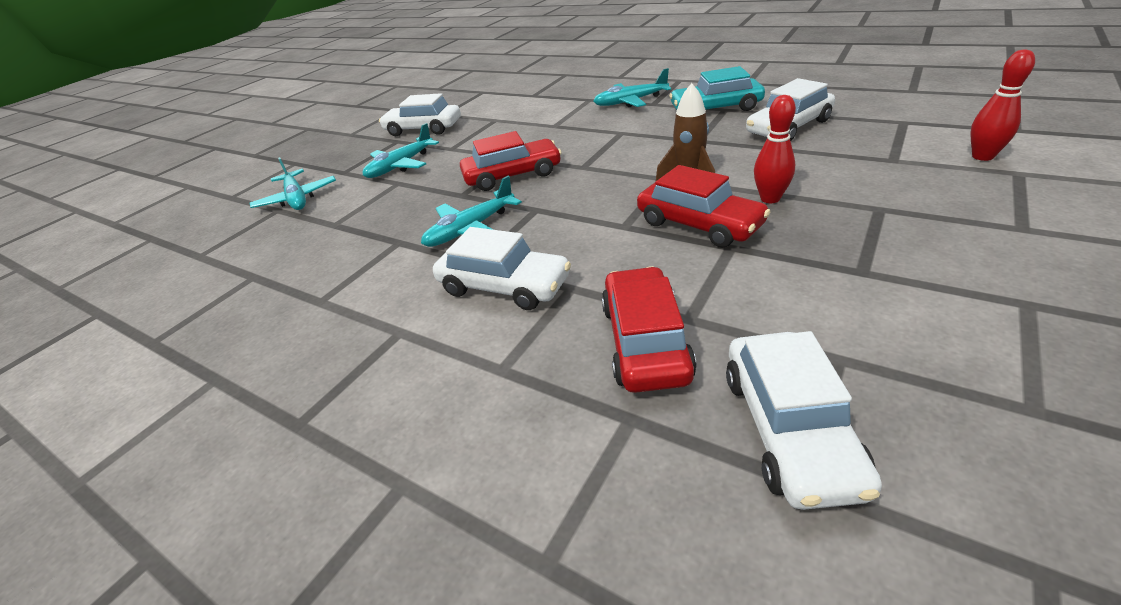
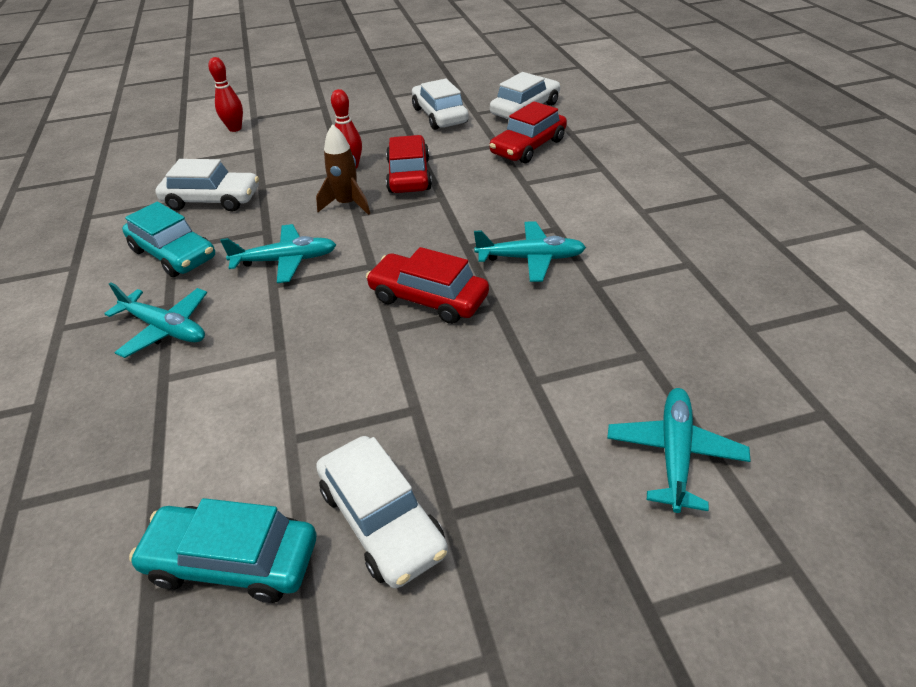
camera: 140 degrees left, 5 degrees up
turquoise plane [363,123,439,178] -> turquoise plane moved to [220,224,336,283]
white car [433,227,571,310] -> white car moved to [412,78,469,130]
none -> turquoise car [129,498,316,603]

